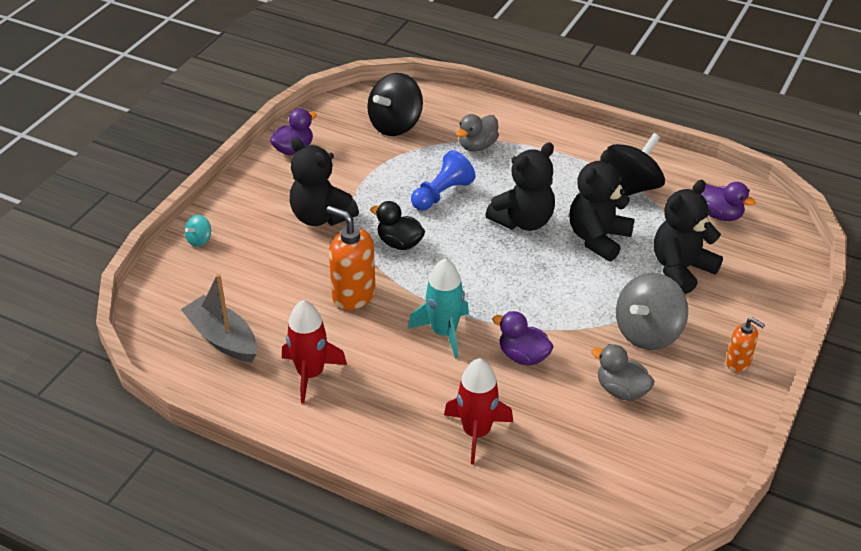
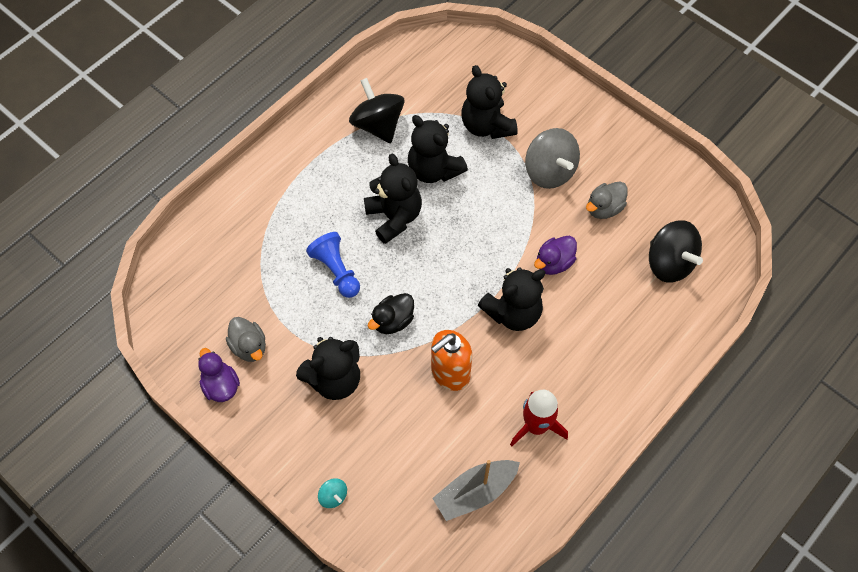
camera: 75 degrees left, 20 degrees up
black spinning top [367,73,423,136] -> black spinning top moved to [649,220,703,283]
turquoise rocket [408,258,469,359] -> black teddy bear [478,268,545,331]
red rocket [444,358,513,465] -> none
grey duck [457,114,499,151] -> grey duck moved to [226,317,266,362]
purple duck [701,182,756,221] -> none
orange soap dispenser [726,317,765,372] -> none

